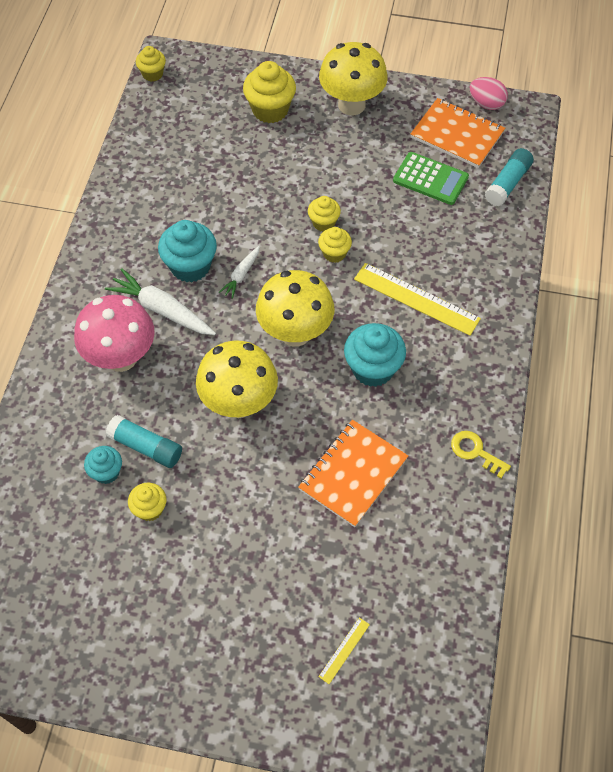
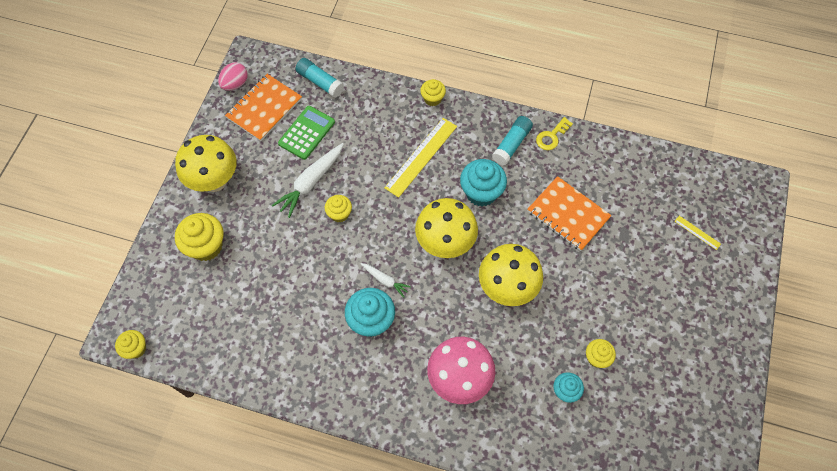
camera: 85 degrees left, 5 degrees up
white carrot [105,268,216,335] -> white carrot moved to [272,143,344,218]
turquoise glue stick [106,415,182,468] -> turquoise glue stick moved to [492,116,533,166]
yellow cupcake [318,227,352,263] -> yellow cupcake moved to [420,79,446,106]

